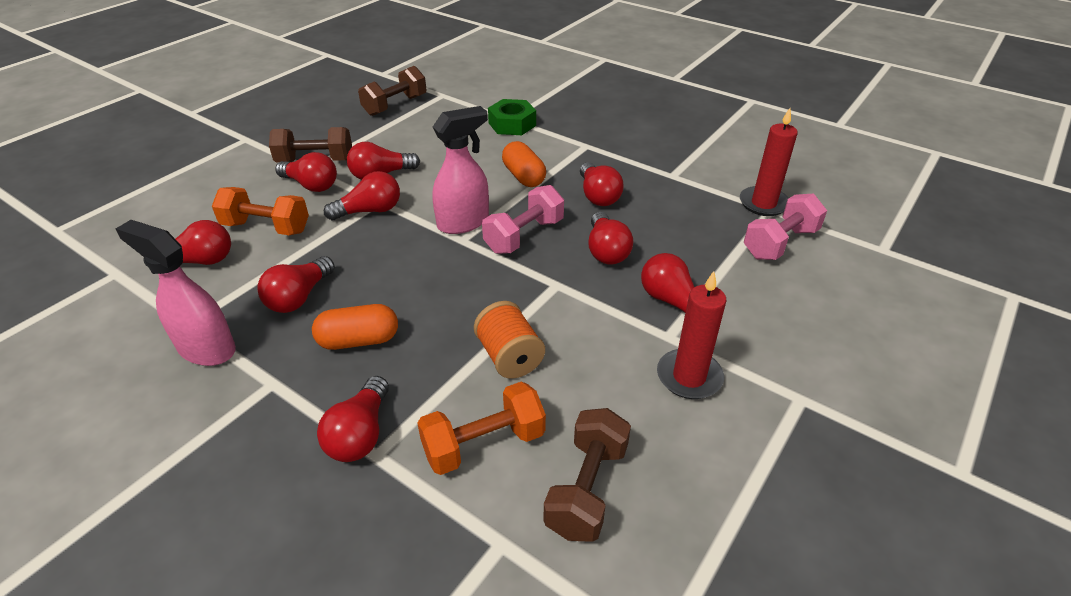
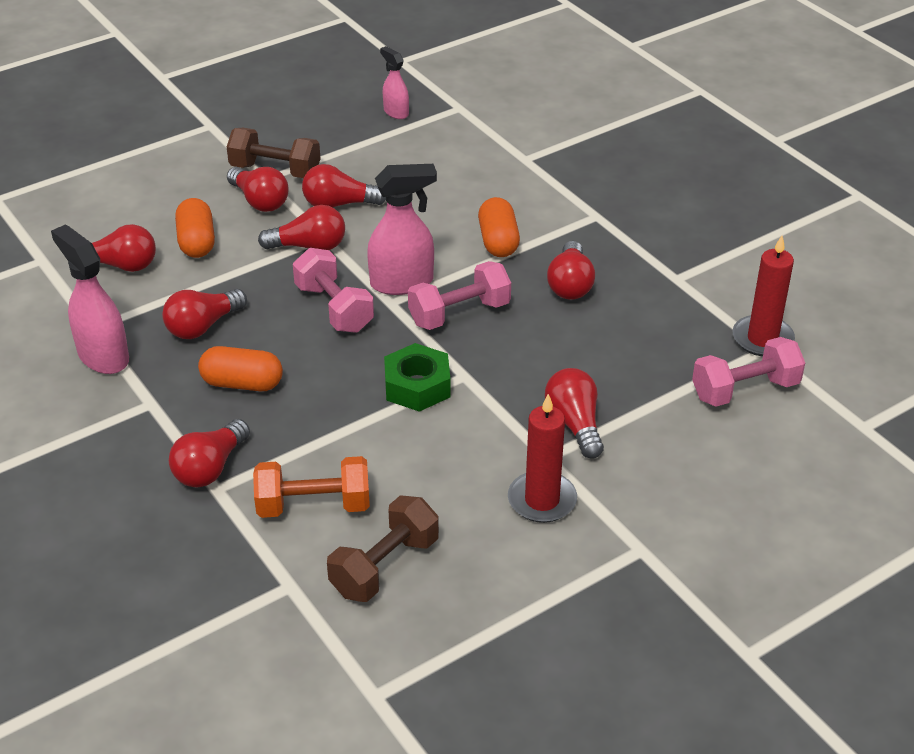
camera: 20 degrees right, 0 degrees up
orange dumbbell [212,187,309,235] -> orange capsule [175,198,215,258]
brown dumbbell [358,66,426,116] -> pink spray bottle [380,46,409,119]
orange spool [474,301,545,379] -> none
green nut [488,99,536,135] -> green nut moved to [384,343,450,412]
red light bulb [588,212,633,264] -> none
none -> pink dumbbell [293,248,374,333]

